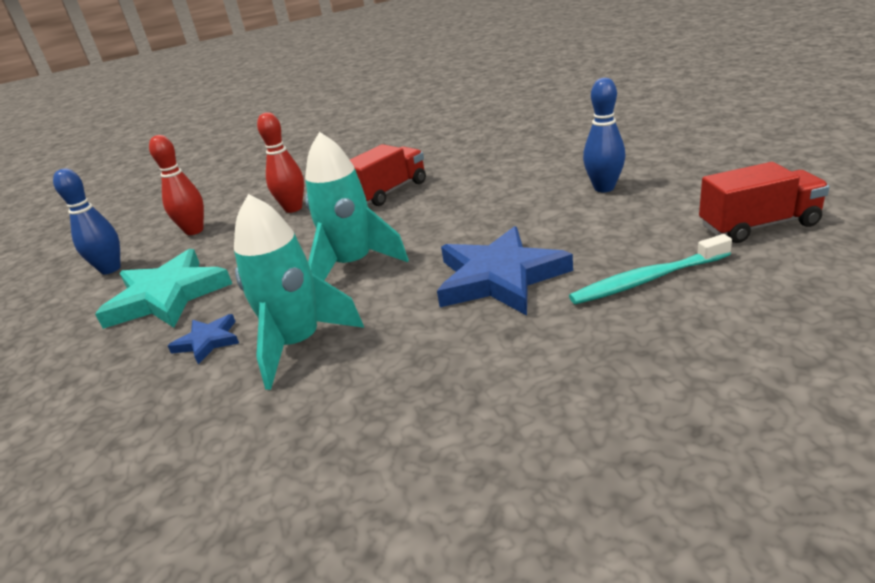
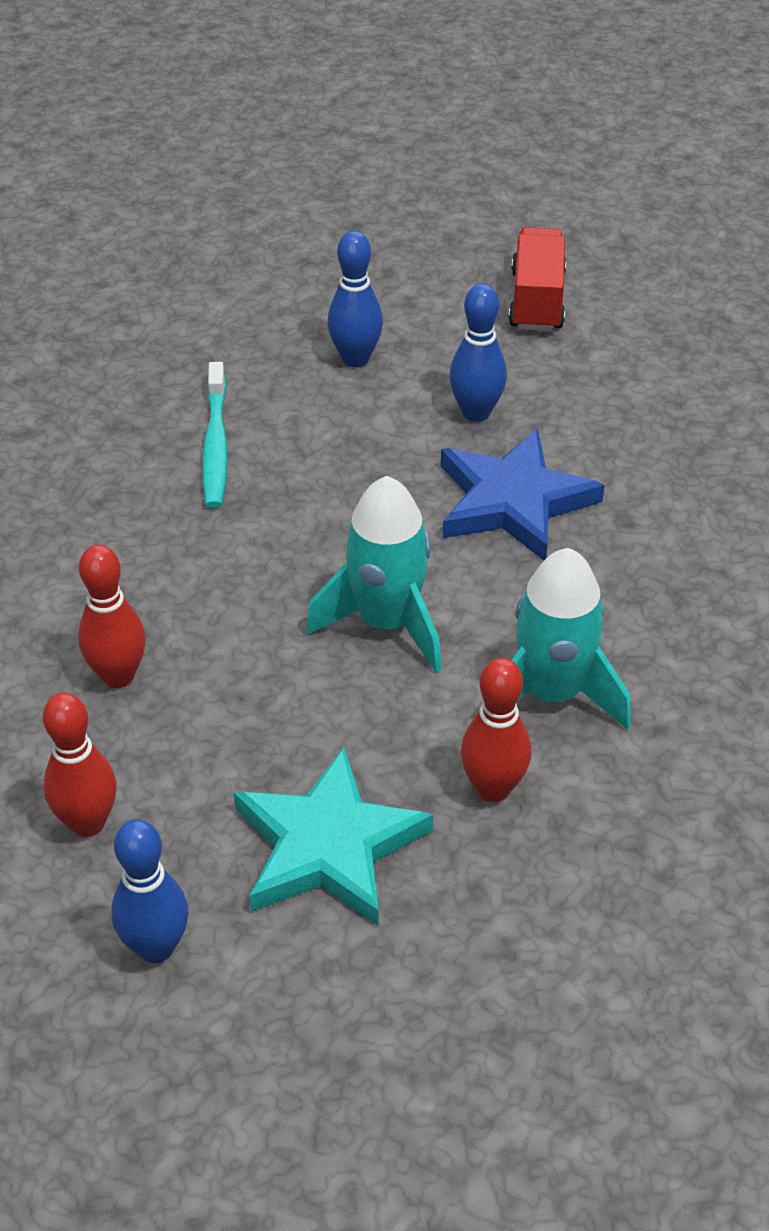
camera: 80 degrees left, 15 degrees up
blue star [168,314,239,364] -> red bowling pin [461,658,531,802]
red truck [350,144,426,206] -> none
turquoise toothbrush [569,234,732,305] -> turquoise toothbrush moved to [202,362,228,508]
none -> blue bowling pin [449,284,507,422]

